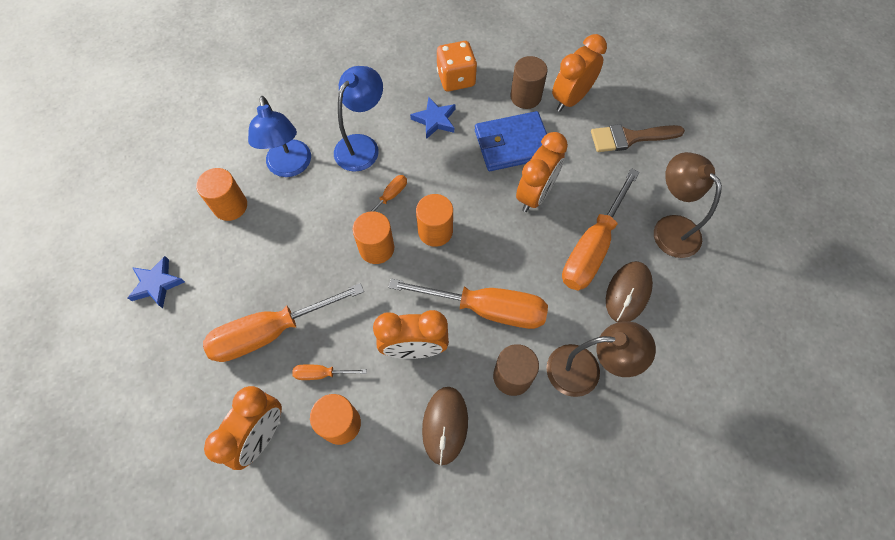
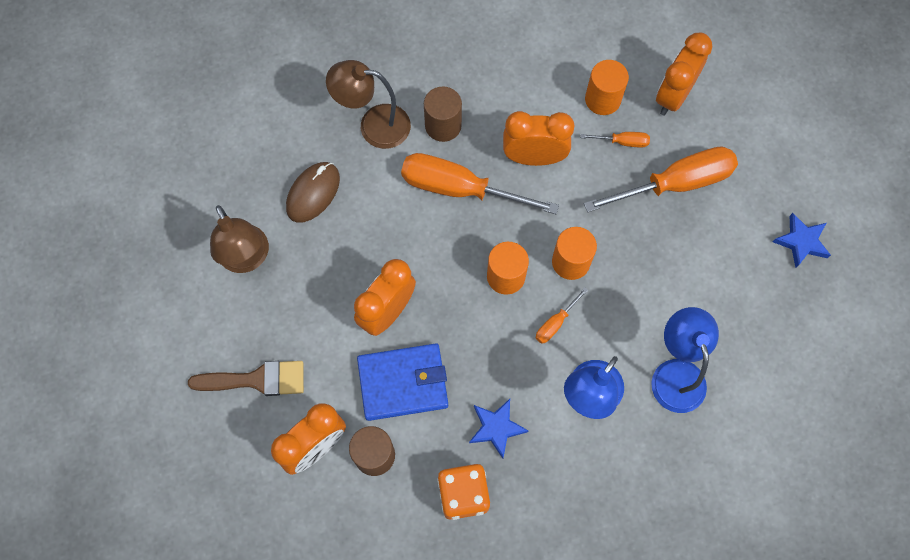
camera: 175 degrees left, 5 degrees up
orange cylinder [196,168,247,221] -> none
brown mouse [422,387,468,465] -> none
orange screwdriver [562,168,640,291] -> none

